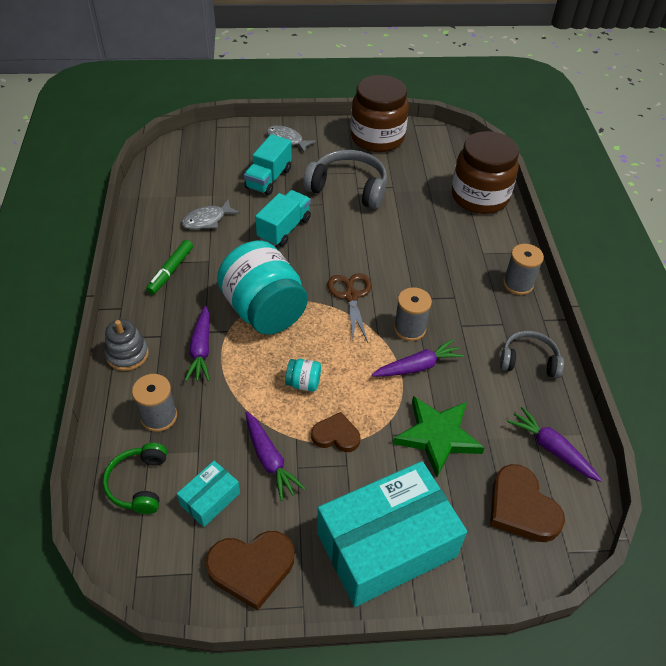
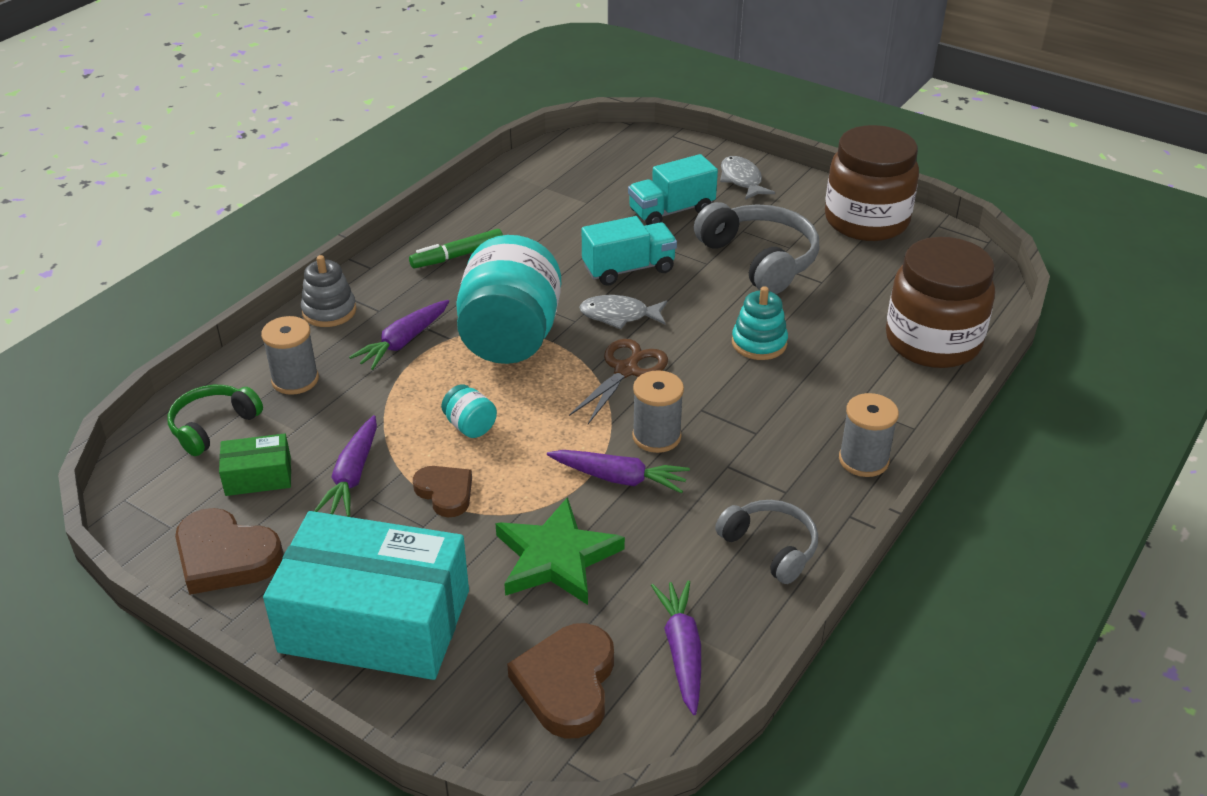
camera: 40 degrees right, 10 degrees down
turquoise box [177,461,240,527] -> green box [219,434,291,496]
grey fish [182,200,240,229] -> grey fish moved to [579,295,667,329]
none -> turquoise stacking toy [732,286,788,360]

